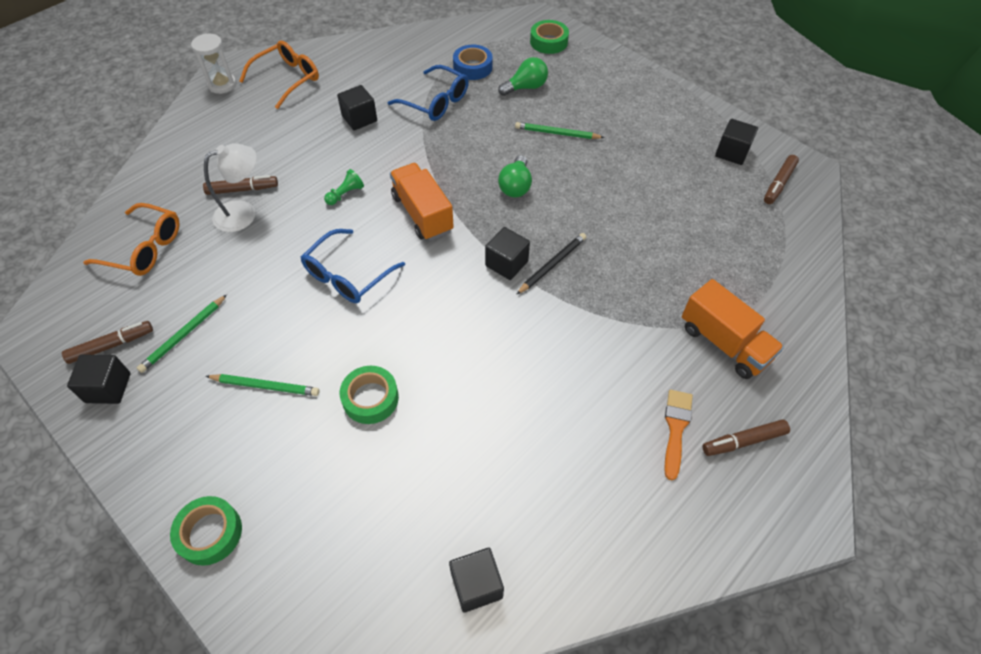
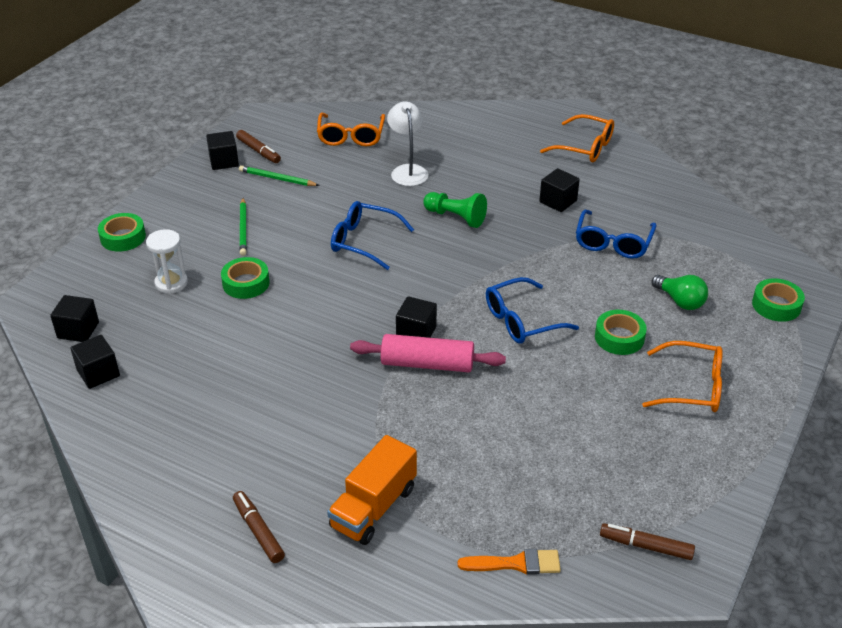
camera: 75 degrees right, 15 degrees down
white hourglass [191,33,236,94] -> white hourglass moved to [146,229,188,294]
brown marker [203,175,278,195] -> none
white lamp [204,143,257,232] -> white lamp turned 150 degrees counterclockwise [387,102,428,186]
green pawn [324,169,364,205] -> green pawn [423,192,487,228], size x1.63
orange truck [390,163,454,241] -> none
blue tape [453,44,493,80] -> none
green light bulb [498,155,532,197] -> blue glasses [486,277,579,344]
green pencil [515,122,605,139] -> green tape [595,310,647,355]
black pencil [516,233,586,295] -> pink rolling pin [350,334,506,372]
orange brush [664,390,693,481] -> orange brush moved to [458,549,561,575]
black cube [715,119,758,165] -> black cube moved to [50,295,99,342]
none -> orange glasses [642,341,723,412]

